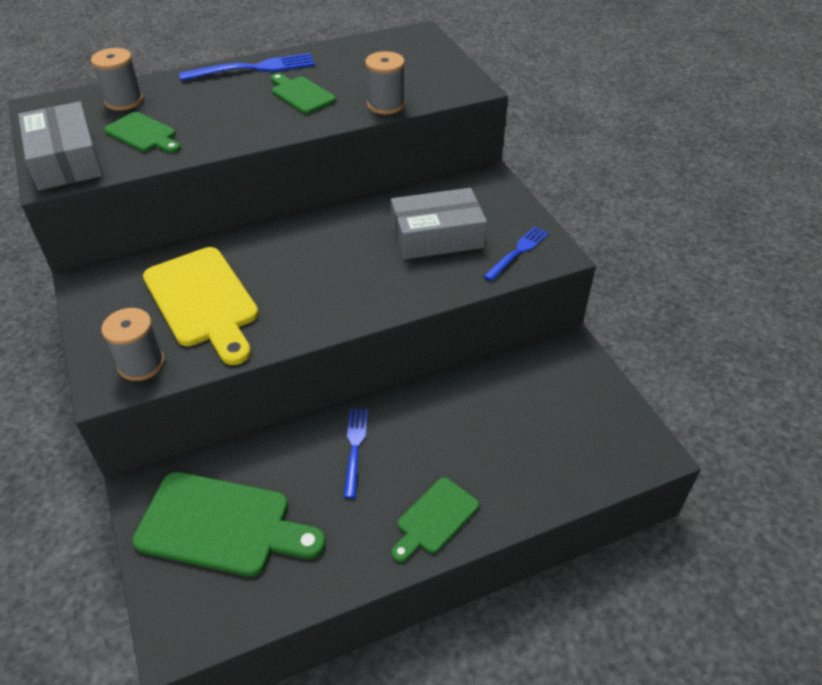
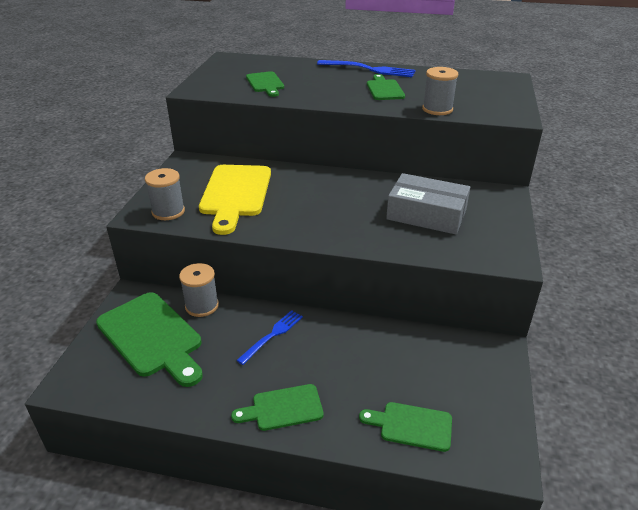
camera: 35 degrees right, 10 degrees down
grey box [18,101,103,190] -> none
grey spool [91,48,143,111] -> grey spool moved to [179,263,219,317]
blue fork [484,226,549,281] -> none
none -> green cutting board [359,402,452,452]

